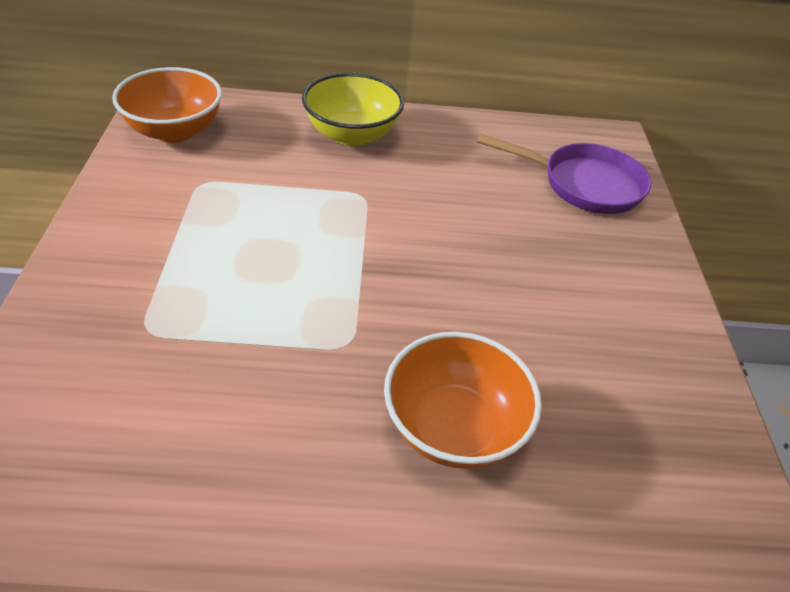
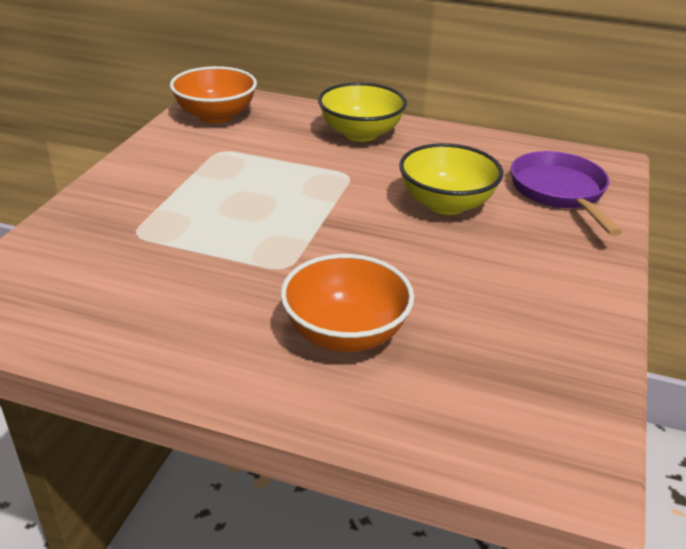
camera: 20 degrees right, 10 degrees down
purple pan [477,134,651,214] -> purple pan turned 135 degrees counterclockwise [511,151,622,236]
none -> yellow bowl [399,143,503,215]

